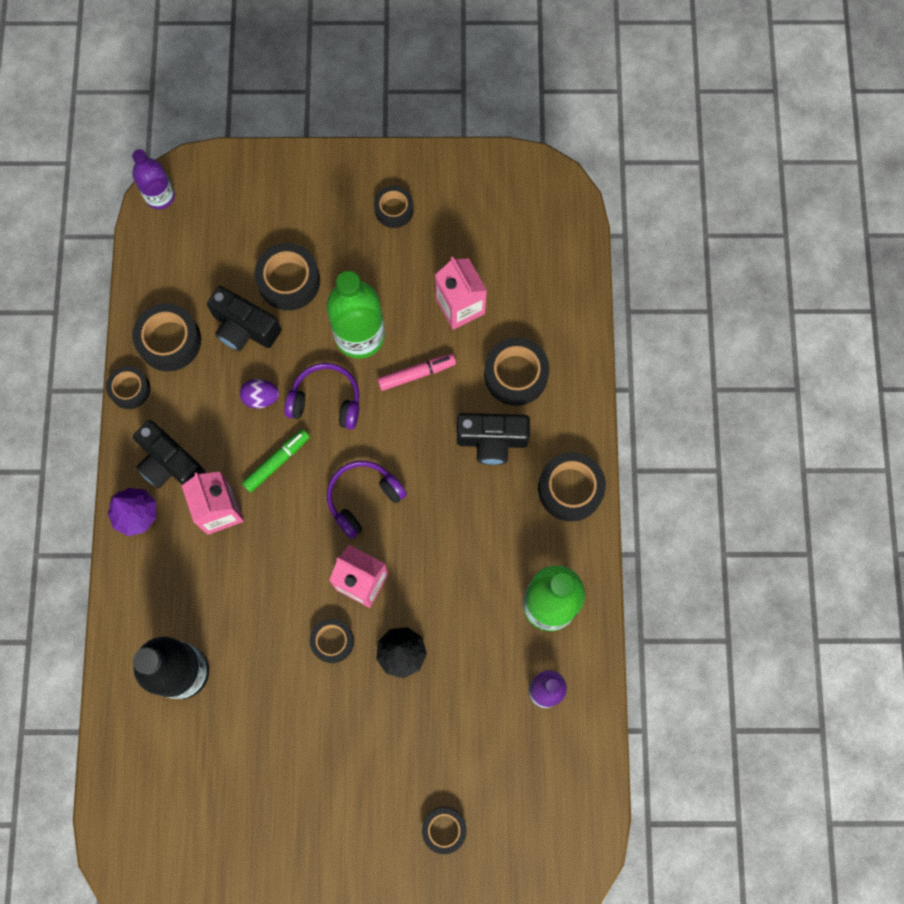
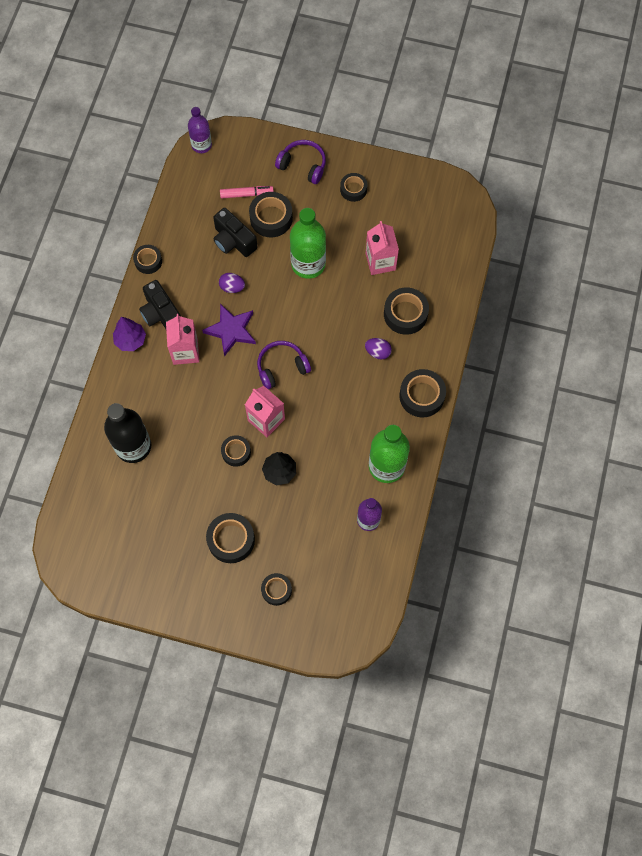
camera: 15 degrees right, 5 degrees down
black tape [132,303,201,371] -> black tape moved to [206,513,255,563]
green marker [242,429,310,493] -> purple star [202,304,256,356]
purple headphones [284,363,360,429] -> purple headphones moved to [275,140,326,184]
pink marker [377,354,456,391] -> pink marker moved to [220,186,274,198]
black camera [457,413,530,465] -> purple egg [365,338,392,360]

